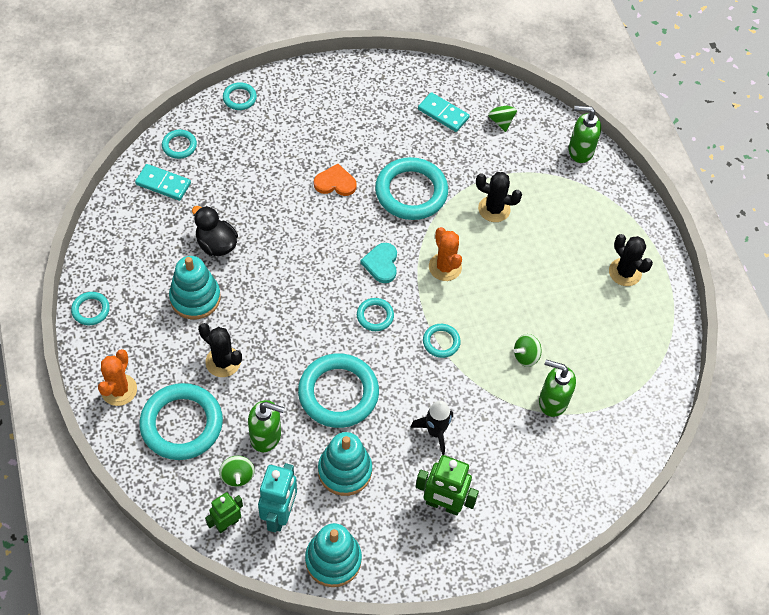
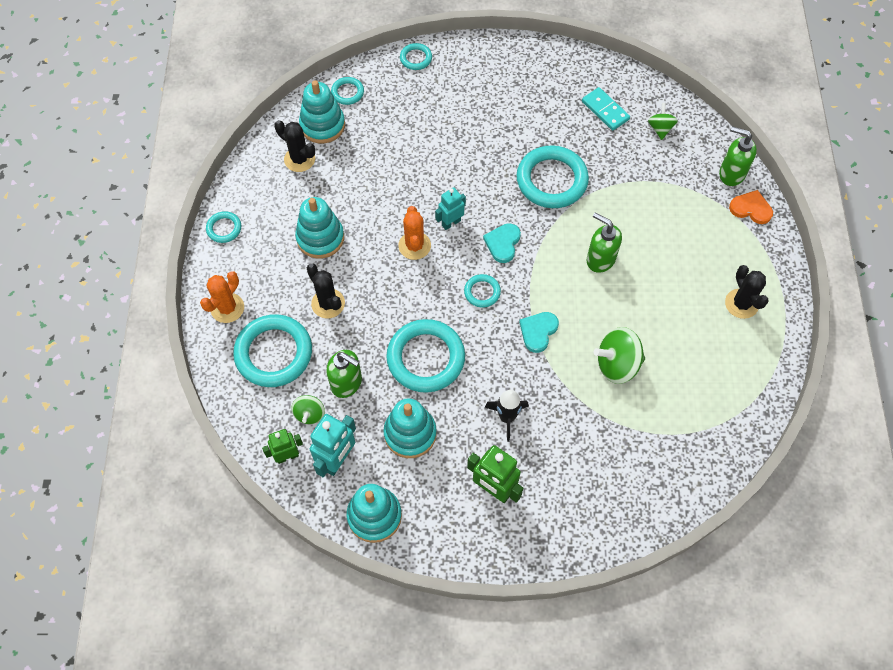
camera: 20 degrees right, 5 degrees up
turquoise domino [135,164,191,201] -> turquoise stacking toy [299,80,345,143]
black duck [192,206,238,256] -> none
orange heart [314,164,357,196] -> orange heart moved to [729,190,773,224]
turquoise ring [423,324,461,358] -> turquoise heart [519,312,559,353]
orange cactus [429,227,462,281] -> orange cactus moved to [398,206,431,260]
black cactus [476,172,522,222] -> black cactus moved to [274,120,315,172]
green spinning top [514,334,542,367] -> green spinning top [594,327,645,384], size x1.71
green soap dispenser [539,360,576,417] -> green soap dispenser moved to [587,213,622,273]
none -> turquoise robot [435,187,466,230]

